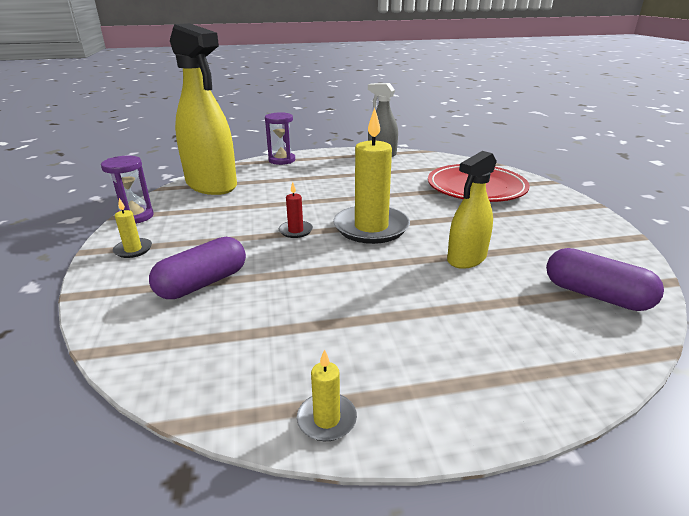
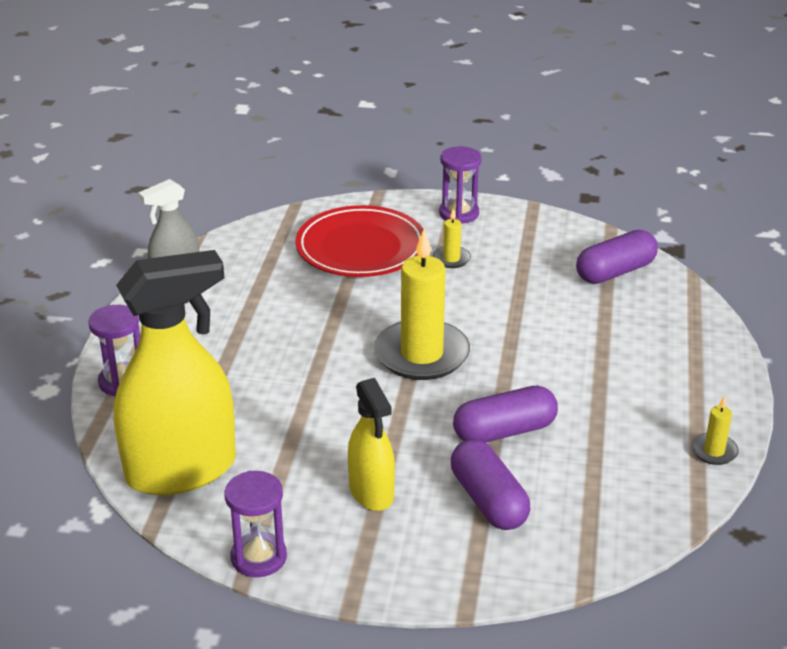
camera: 70 degrees left, 5 degrees up
yellow candle [113,198,152,258] -> yellow candle moved to [433,208,471,268]
red candle [279,182,313,238] -> none
yellow spray bottle [447,151,497,269] -> yellow spray bottle moved to [348,378,395,511]
none -> purple hourglass [439,146,482,224]
none -> purple capsule [453,386,558,443]

